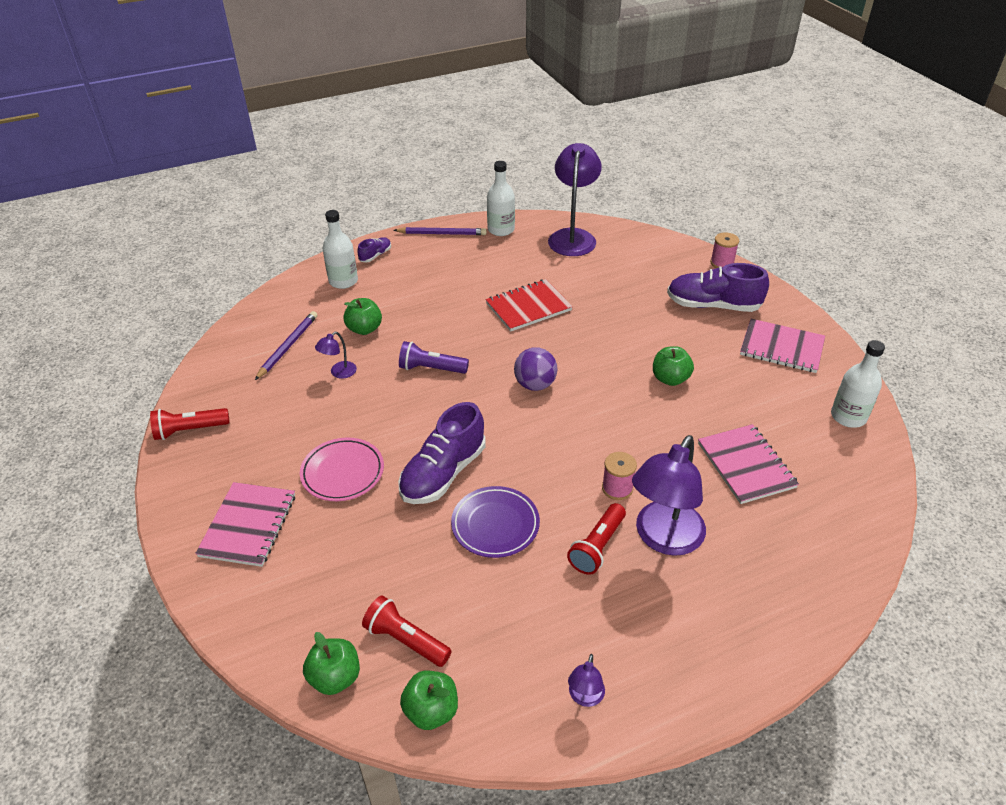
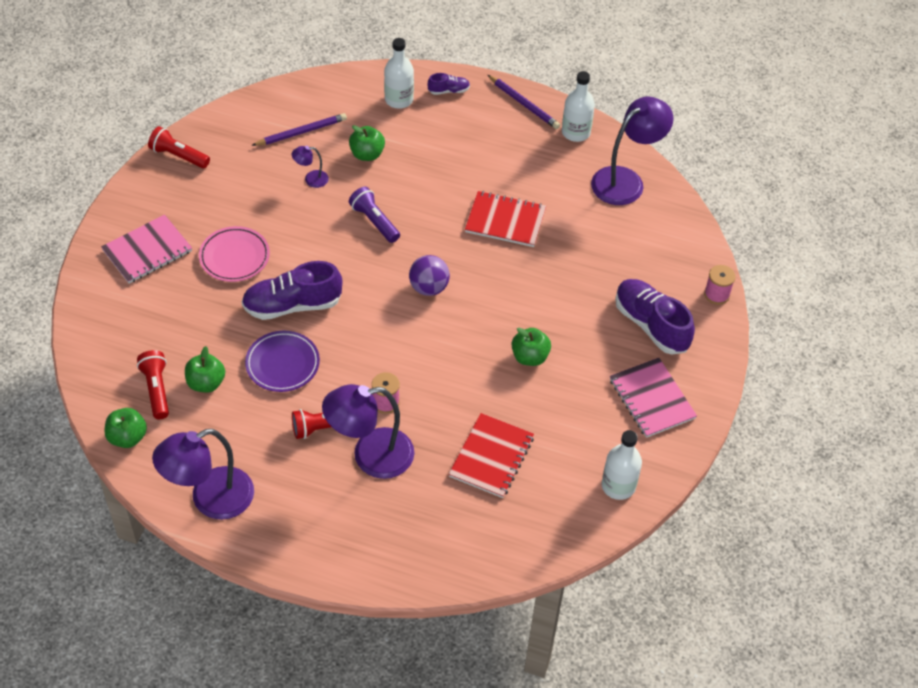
camera: 40 degrees right, 10 degrees up
green apple [303,632,360,695] -> green apple moved to [185,346,225,393]
purple lamp [568,654,605,707] -> purple lamp [152,429,254,520], size x2.24
pink notebook [698,424,799,504] -> red notebook [449,413,534,498]

